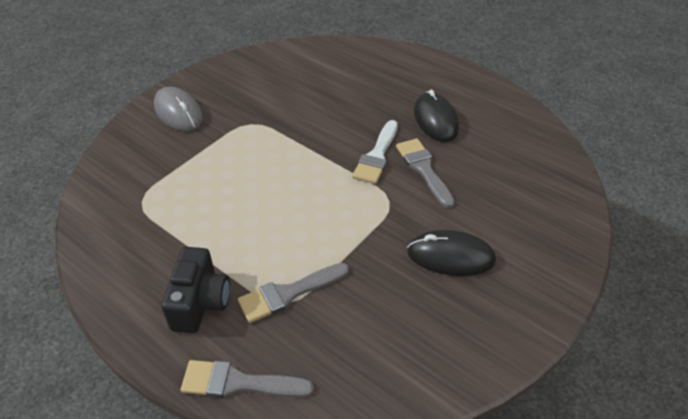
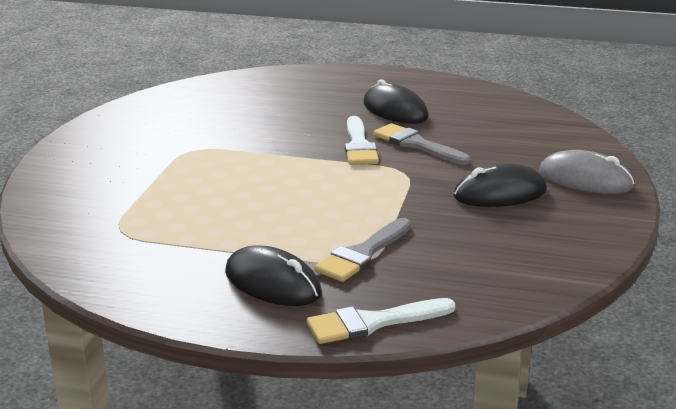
camera: 25 degrees left, 20 degrees down
grey mouse [154,87,203,131] -> grey mouse moved to [539,150,635,194]
black camera [161,247,230,333] -> black mouse [225,246,322,306]
grey brush [181,360,314,398] -> white brush [307,298,456,344]

